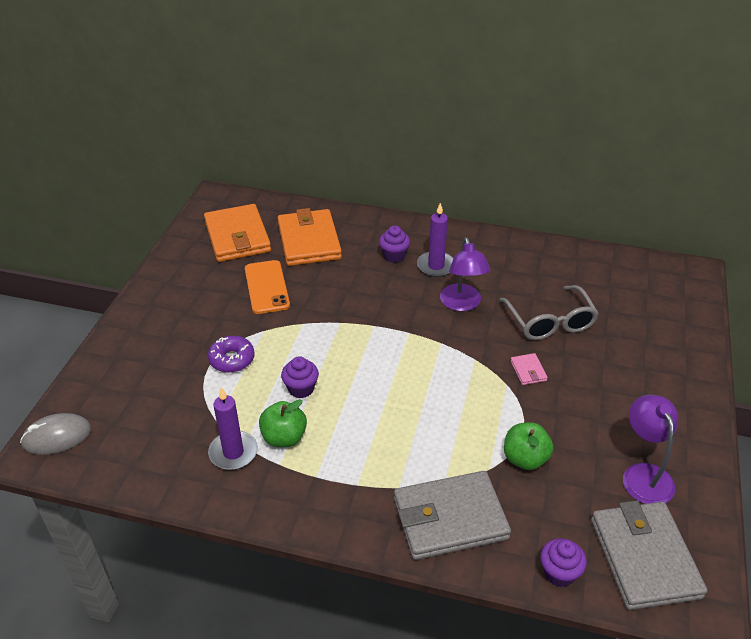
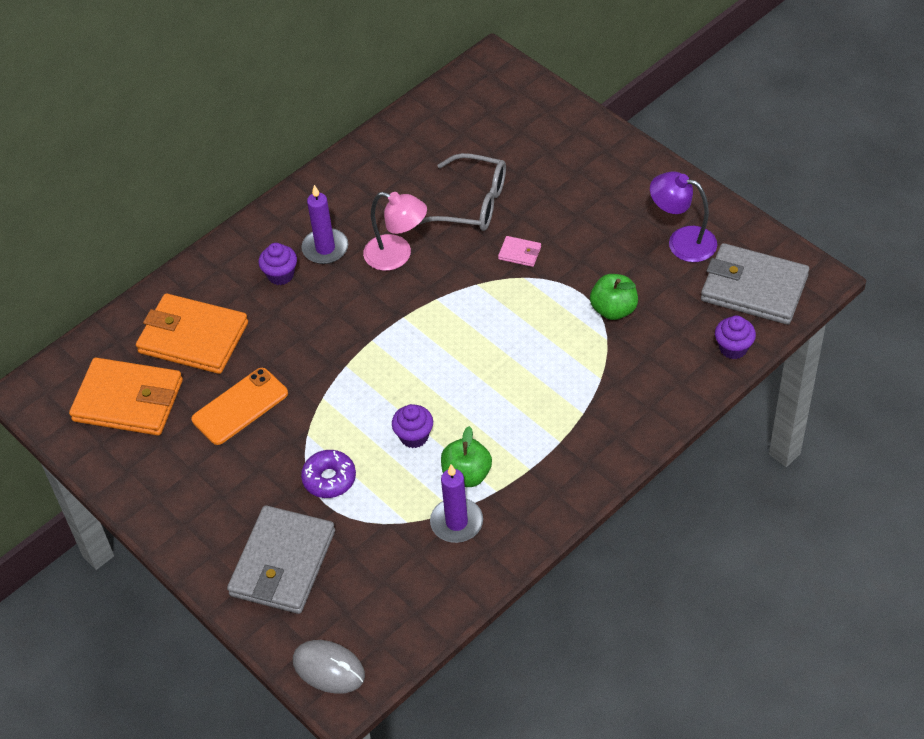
camera: 55 degrees left, 10 degrees up
grey mouse [20,413,91,455] -> grey mouse turned 75 degrees counterclockwise [293,640,365,694]
orange phone [245,260,290,314] -> orange phone turned 60 degrees counterclockwise [192,368,288,445]
grey wallet [394,471,511,560] -> grey wallet moved to [227,505,335,614]
purple lamp [440,237,490,311] -> pink lamp [363,192,427,271]

